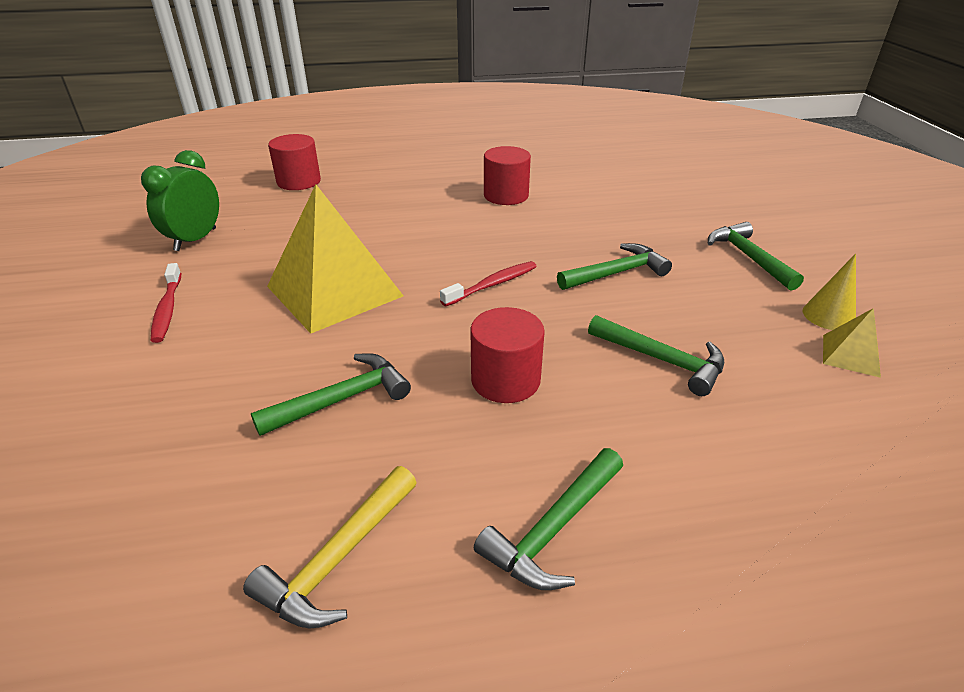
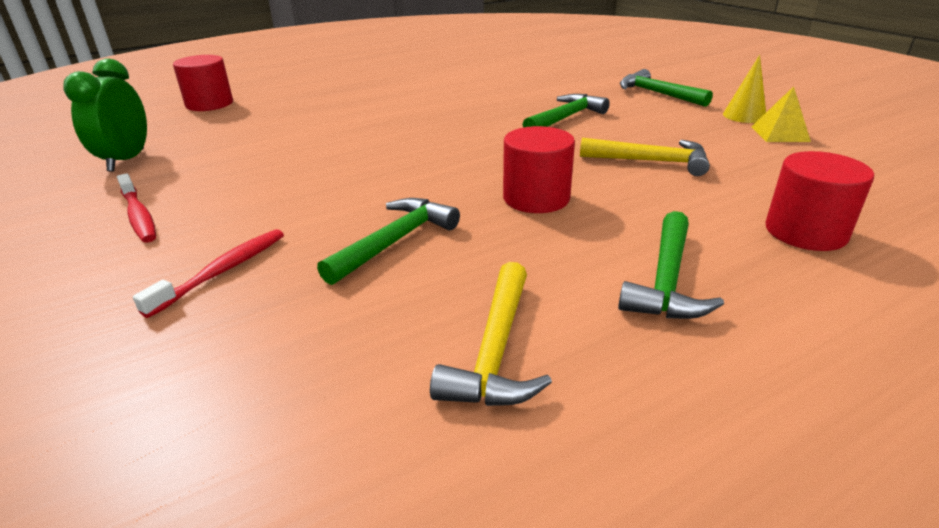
camera: 20 degrees left, 5 degrees down
yellow pyramid [267,184,403,334] -> none
red toothbrush [440,261,537,306] -> red toothbrush moved to [133,229,284,318]
red cylinder [484,146,531,205] -> red cylinder moved to [766,151,874,251]
green hammer [588,315,724,396] -> yellow hammer [580,138,710,176]

